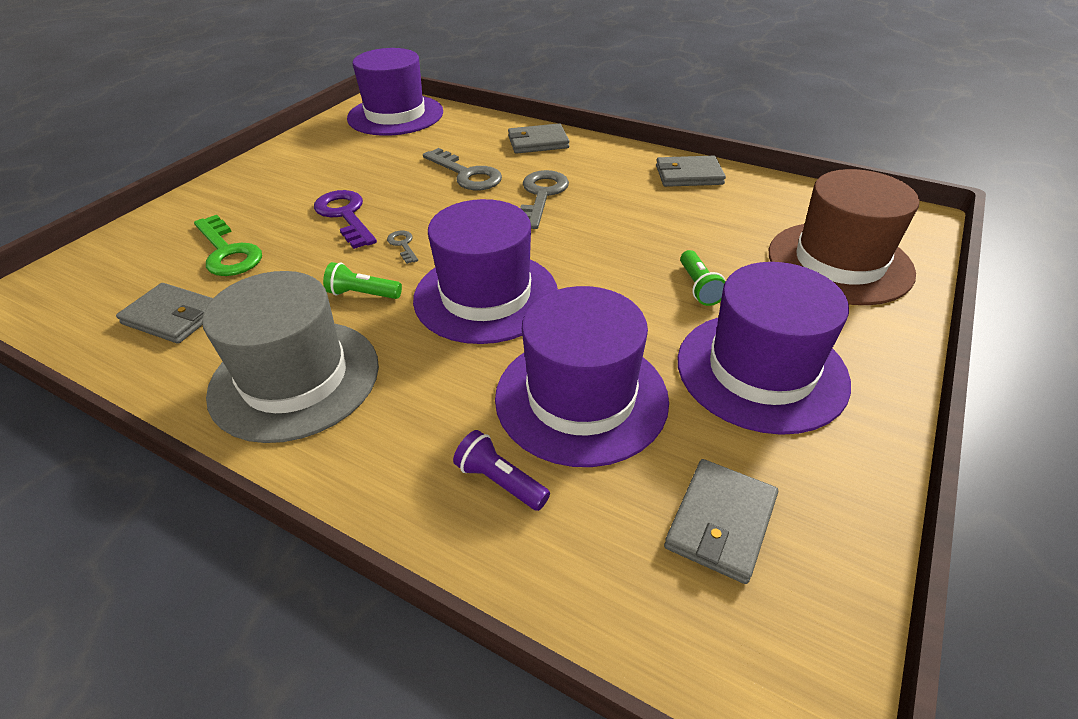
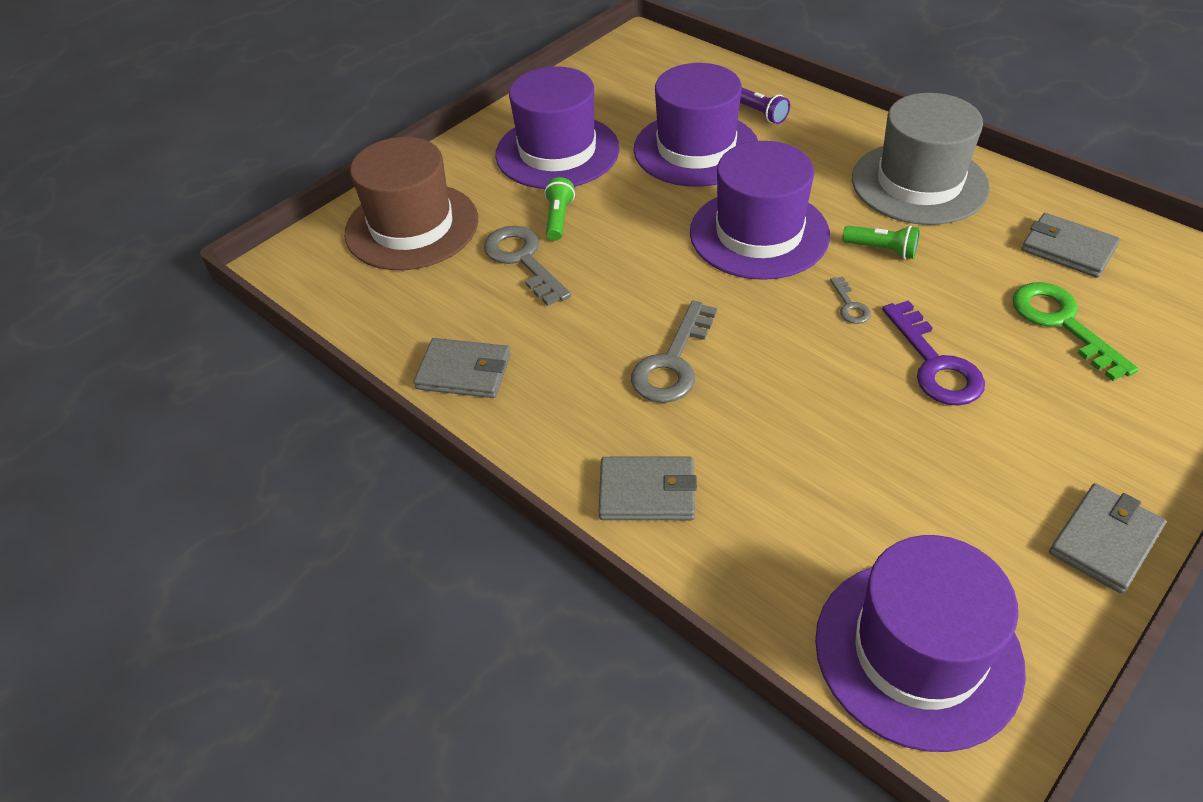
camera: 165 degrees left, 5 degrees up
grey key [423,148,502,190] -> grey key moved to [484,226,571,306]
grey wallet [664,459,778,584] -> grey wallet moved to [1049,483,1166,594]

